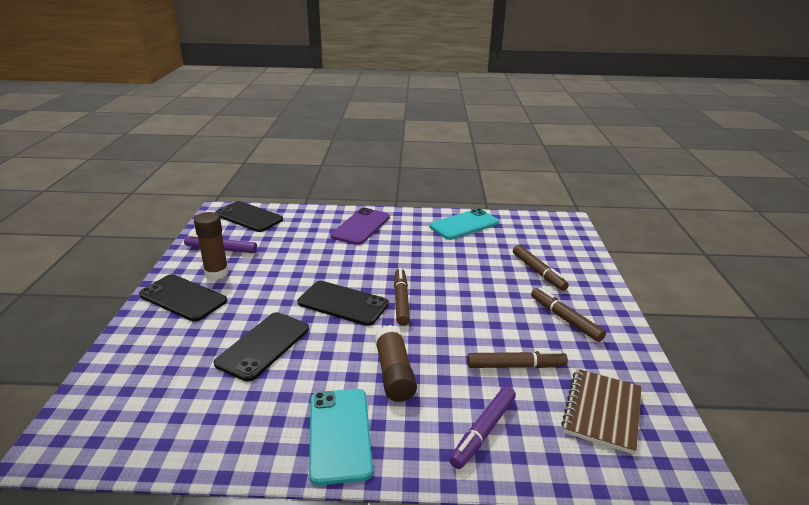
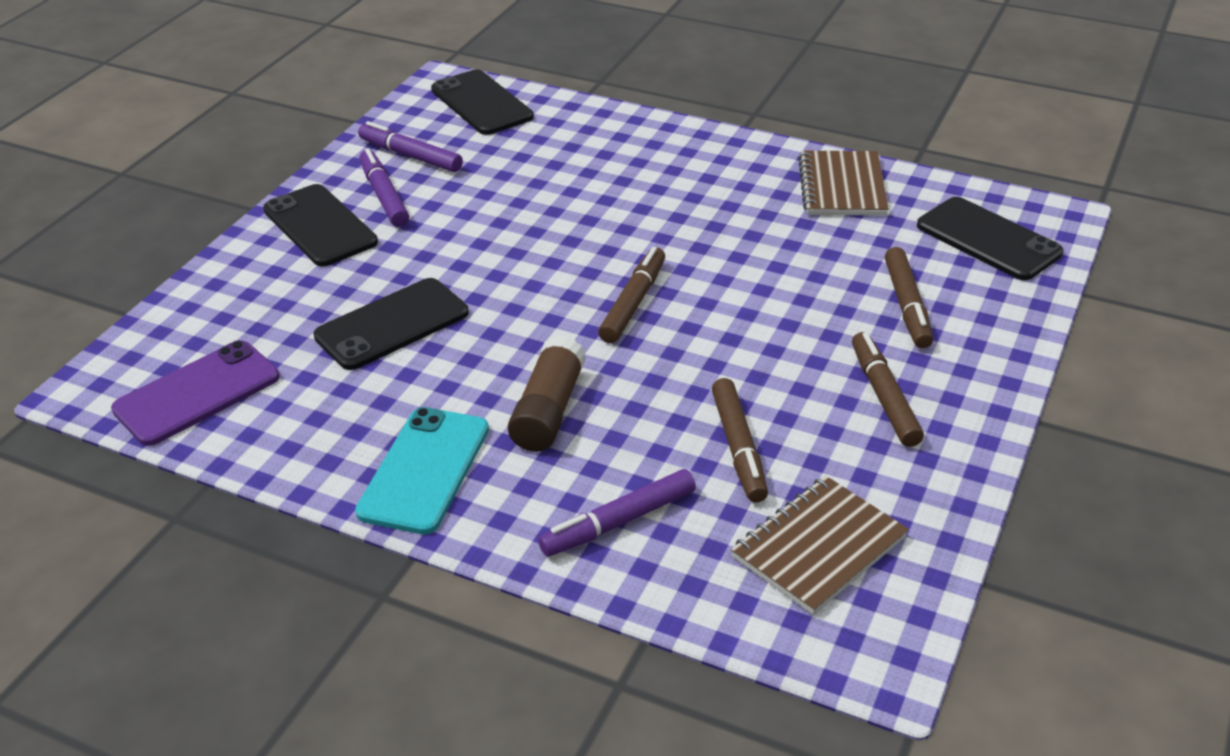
camera: 25 degrees right, 10 degrees up
brown glue stick [194,212,229,280] -> purple marker [359,148,409,227]
black phone [298,281,389,326] -> black phone moved to [917,197,1063,280]
purple phone [330,208,390,245] -> purple phone moved to [111,340,280,446]
turquoise phone [429,208,499,240] -> brown notebook [798,151,889,216]
brown marker [467,351,568,368] -> brown marker turned 60 degrees clockwise [712,378,768,502]

